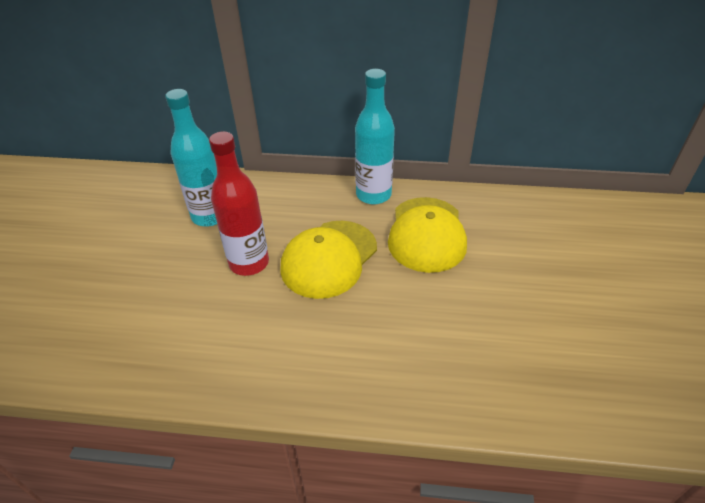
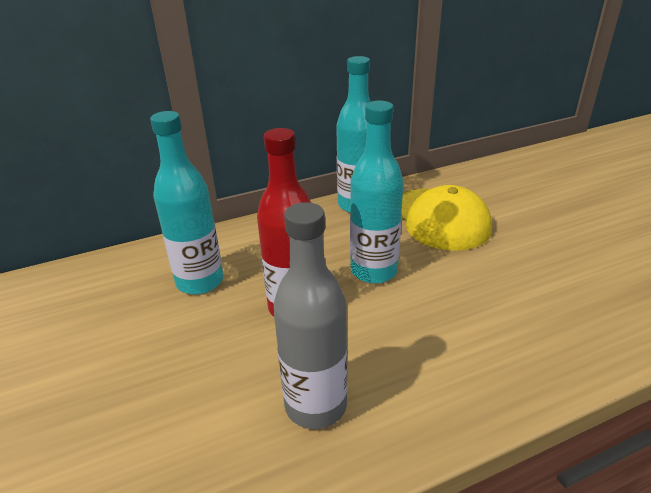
camera: 30 degrees left, 10 degrees down
yellow cap [280,221,377,299] -> turquoise bottle [350,101,404,284]
none -> grey bottle [273,202,348,429]

